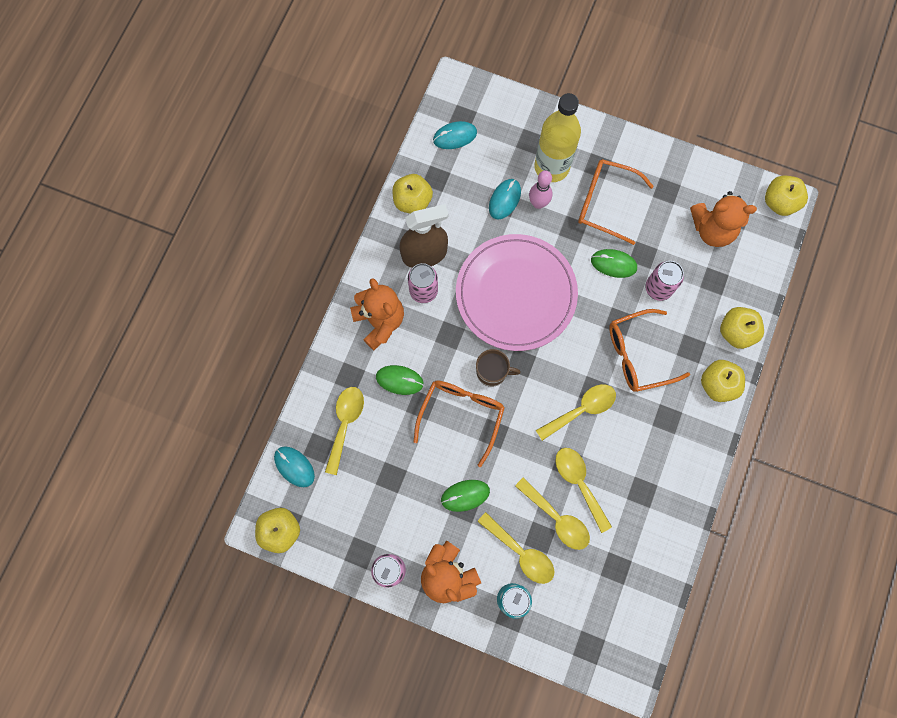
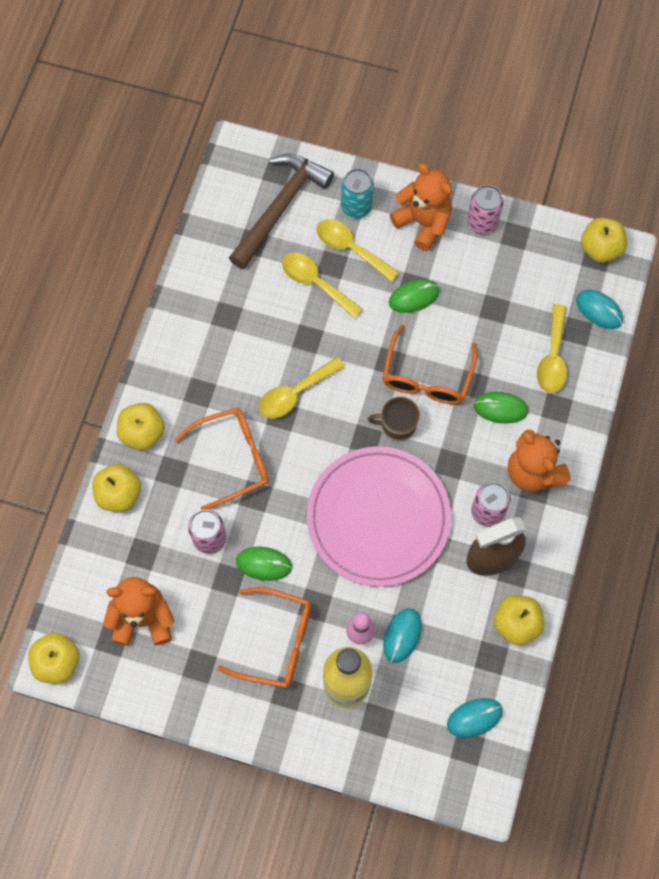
camera: 175 degrees right, 5 degrees down
yellow spoon [556,448,612,533] -> none
none -> brown hammer [229,154,334,269]

